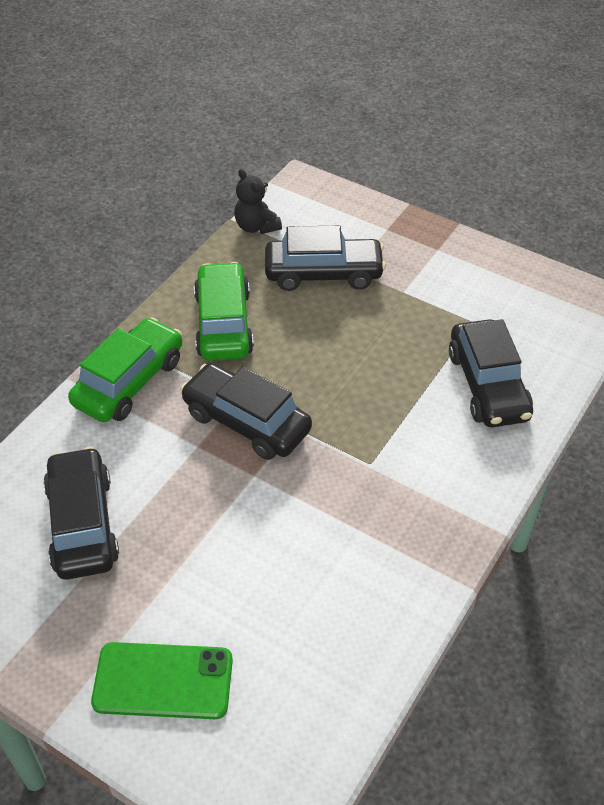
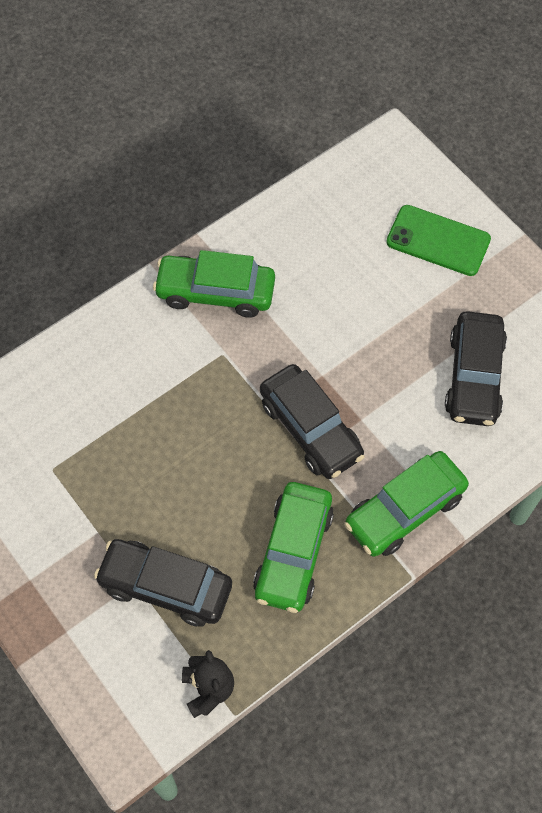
camera: 160 degrees left, 15 degrees up
black car [449,319,533,427] -> none
none -> green car [153,250,275,318]

